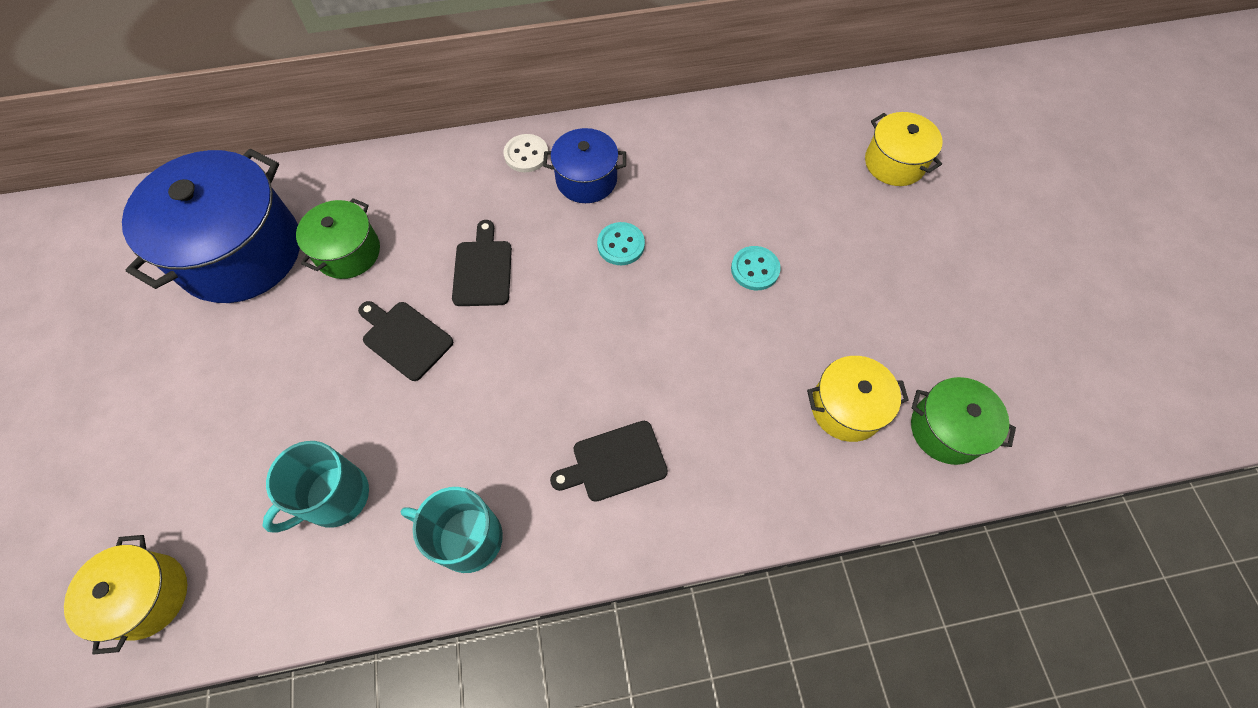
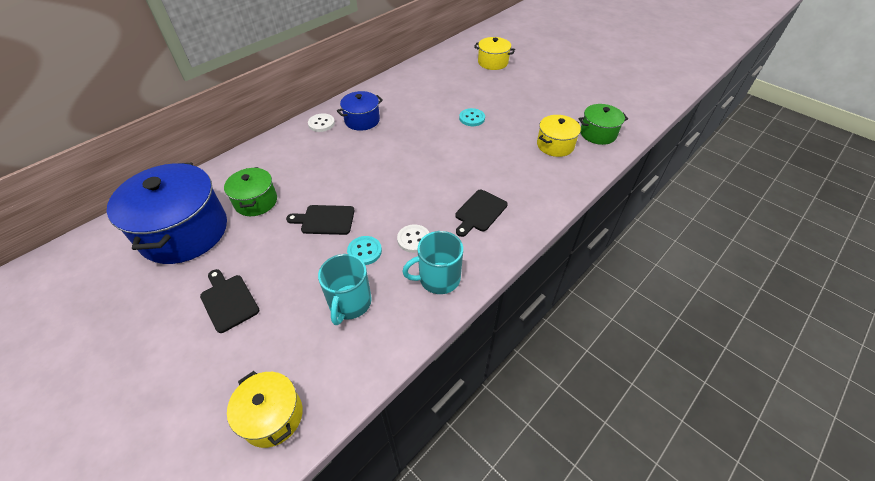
camera: 35 degrees left, 15 degrees down
black cutting board [452,220,512,306] -> black cutting board moved to [200,269,259,333]
turquoise button [597,222,645,265] -> turquoise button moved to [347,236,382,265]
none -> white button [397,224,429,253]

